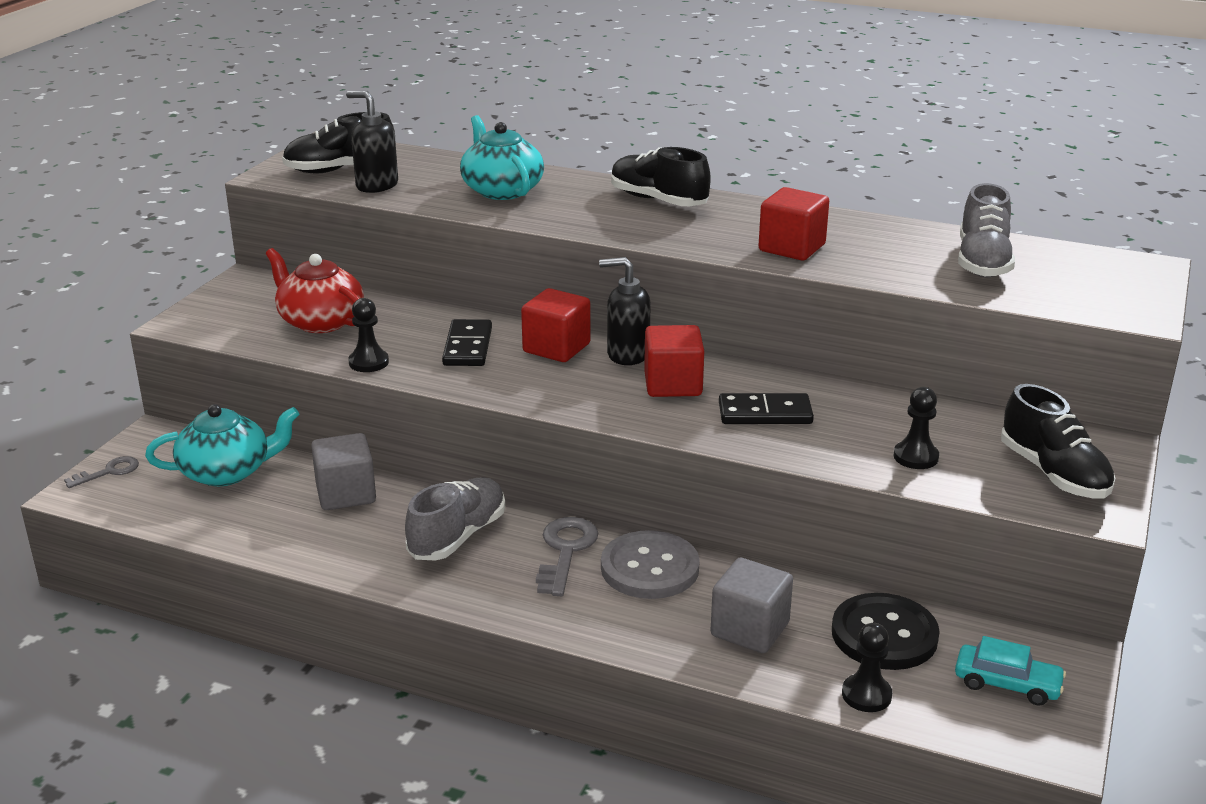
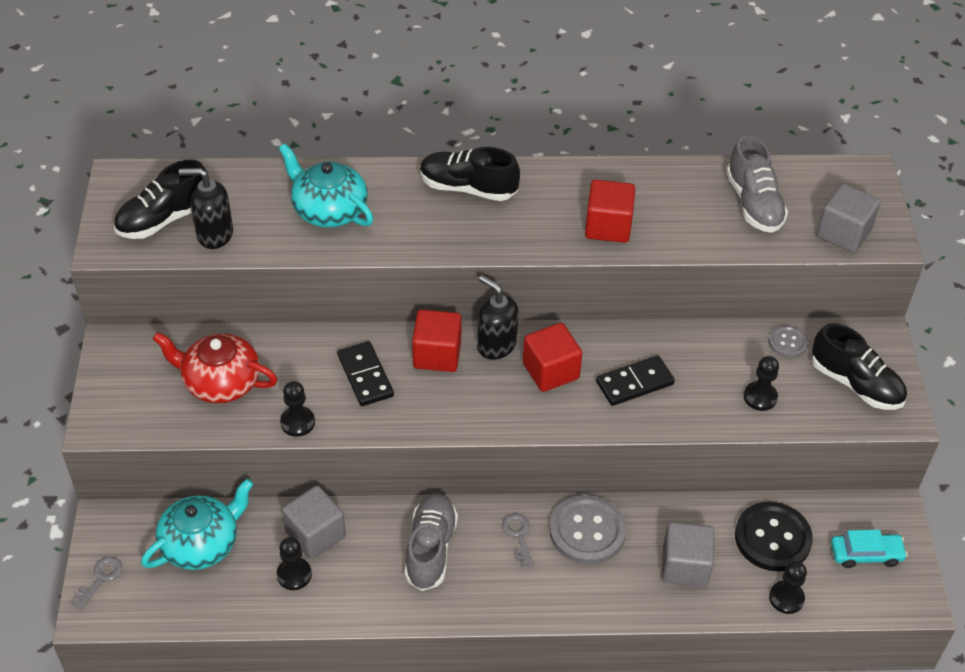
camera: 25 degrees left, 20 degrees up
grey key [536,517,598,596] -> grey key [502,513,534,567], size x0.62
black soap dispenser [599,257,651,365] -> black soap dispenser turned 60 degrees clockwise [477,275,519,360]
none -> black pawn [277,537,312,590]
none -> grey button [768,325,808,358]
none -> grey cube [816,183,881,253]

